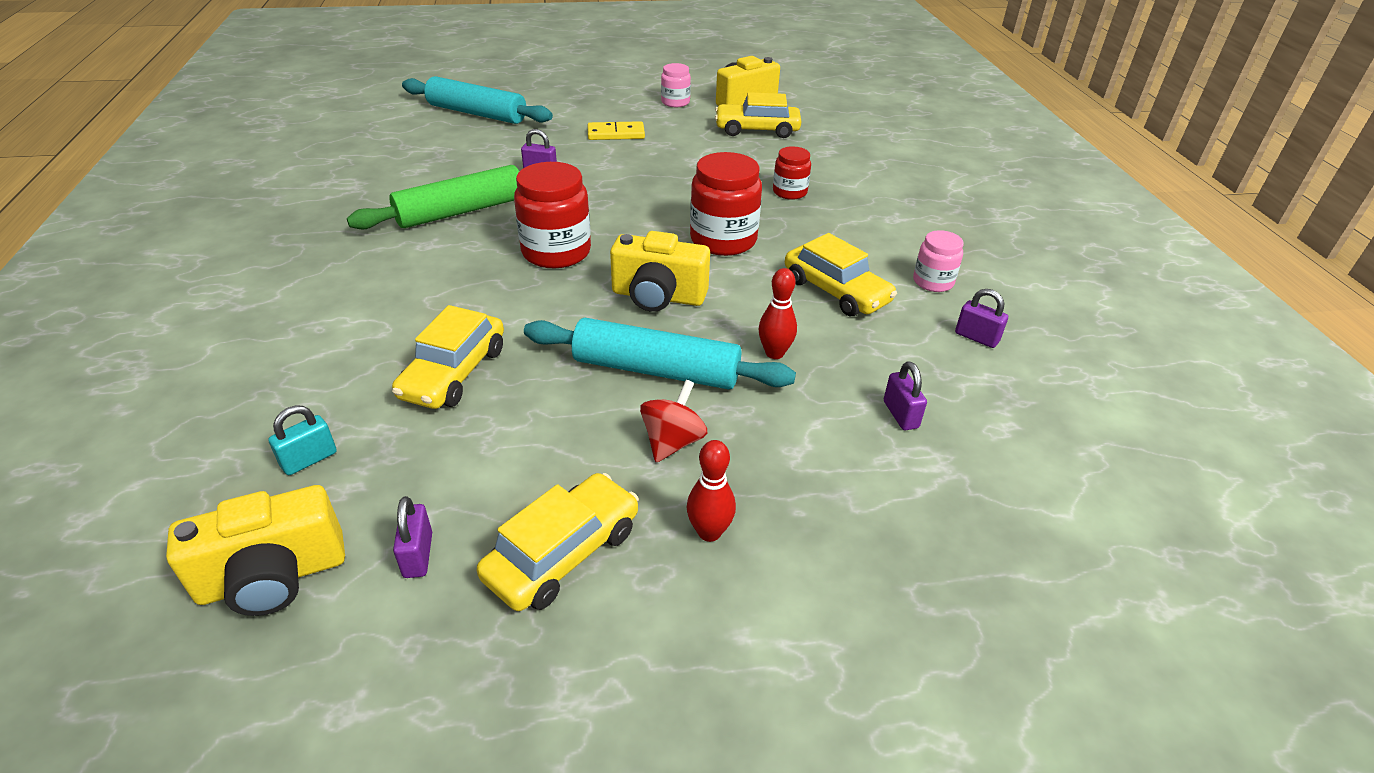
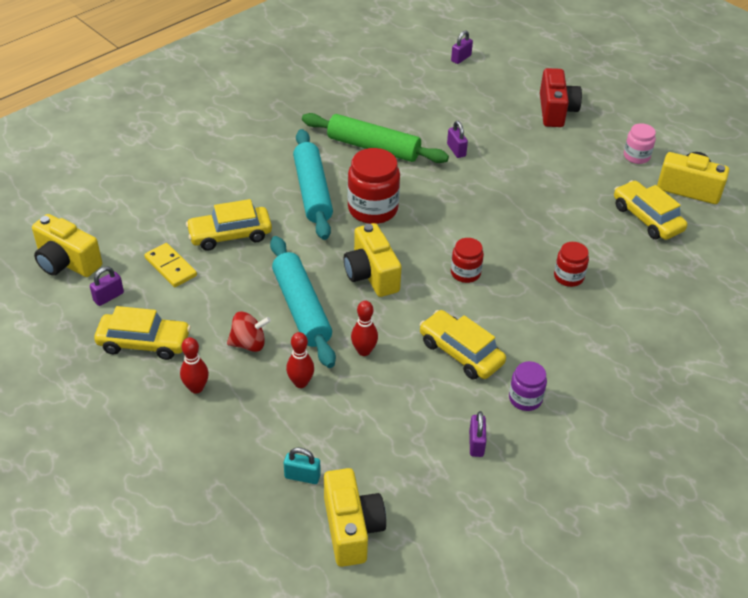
camera: 55 degrees right, 5 degrees up
turquoise padlock [268,405,337,475] -> turquoise padlock moved to [284,447,321,484]
turquoise rolling pin [402,76,553,124] -> turquoise rolling pin moved to [293,129,333,240]
yellow domino [588,121,645,140] -> yellow domino moved to [144,243,197,287]
red jar [690,152,762,256] -> red jar [451,238,484,283], size x0.57
yellow car [785,233,897,316] -> yellow car turned 120 degrees clockwise [419,310,506,380]
purple padlock [884,361,927,430] -> purple padlock moved to [451,30,473,64]
pink jar [913,230,964,292] -> purple jar [509,361,547,411]
none -> red bowling pin [286,332,314,388]
none -> yellow camera [324,468,386,567]
none -> red camera [540,68,582,127]

